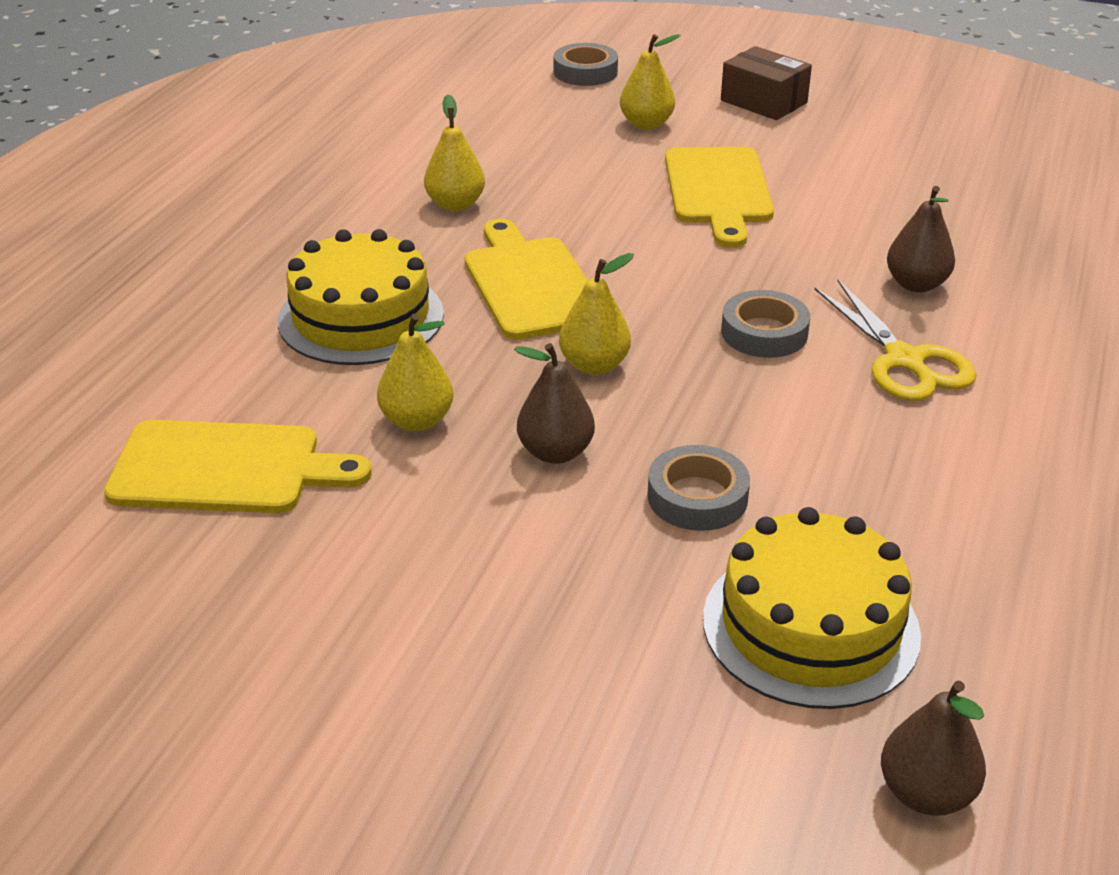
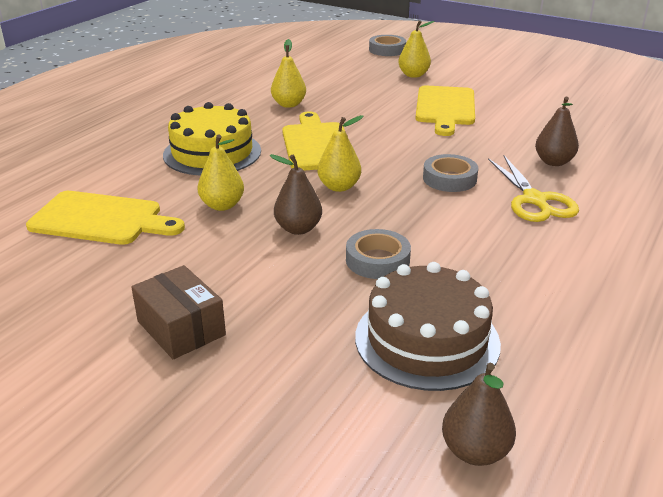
camera: 10 degrees right, 5 degrees down
yellow cake [703,507,921,709] -> brown cake [355,262,501,391]
brown box [721,46,812,120] -> brown box moved to [131,265,226,359]

